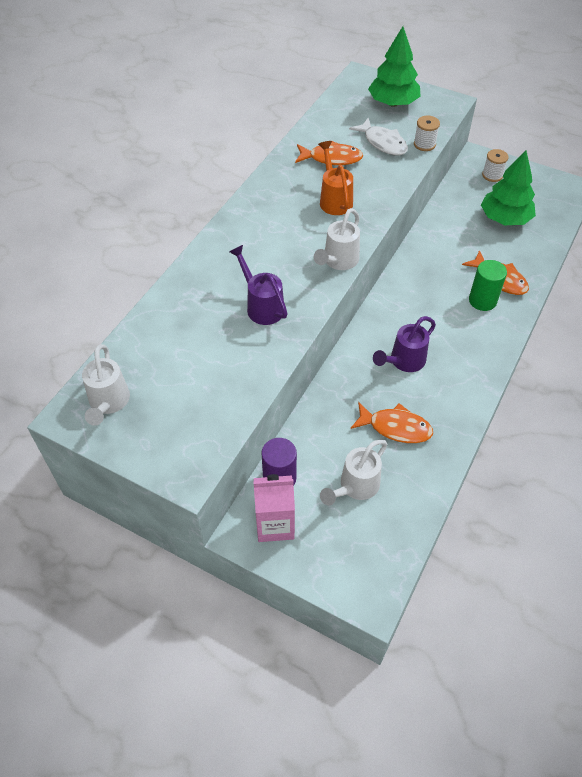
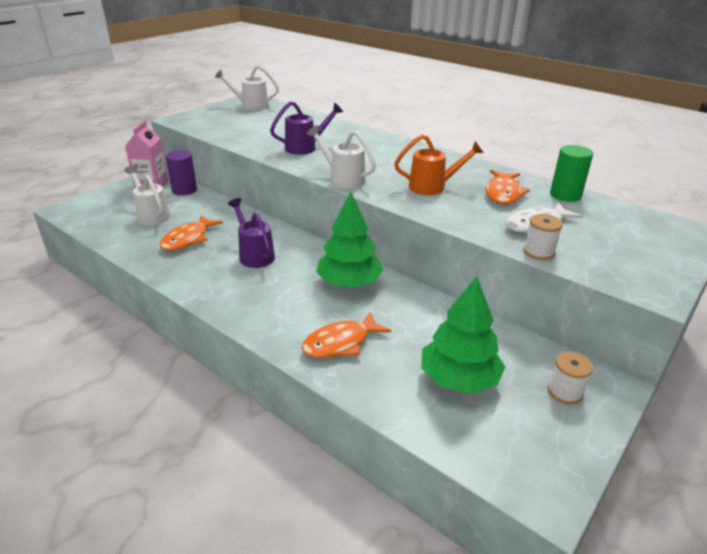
camera: 100 degrees right, 20 degrees down
green tree [368,26,420,107] -> green tree moved to [316,191,384,288]
green cylinder [469,260,507,311] -> green cylinder moved to [550,145,593,202]

